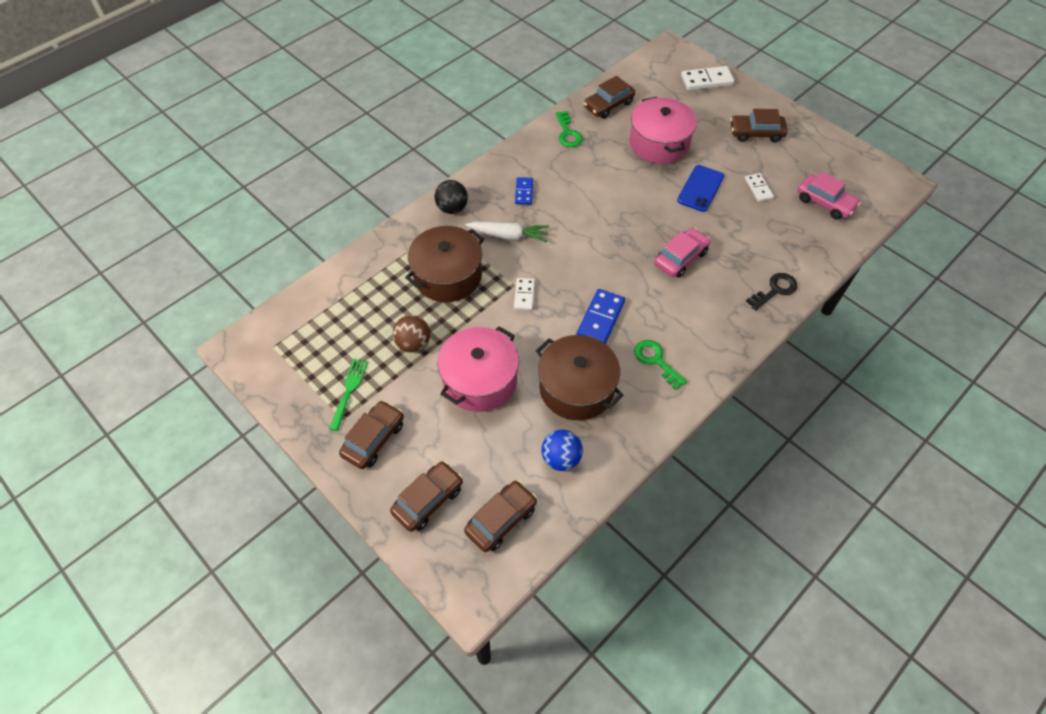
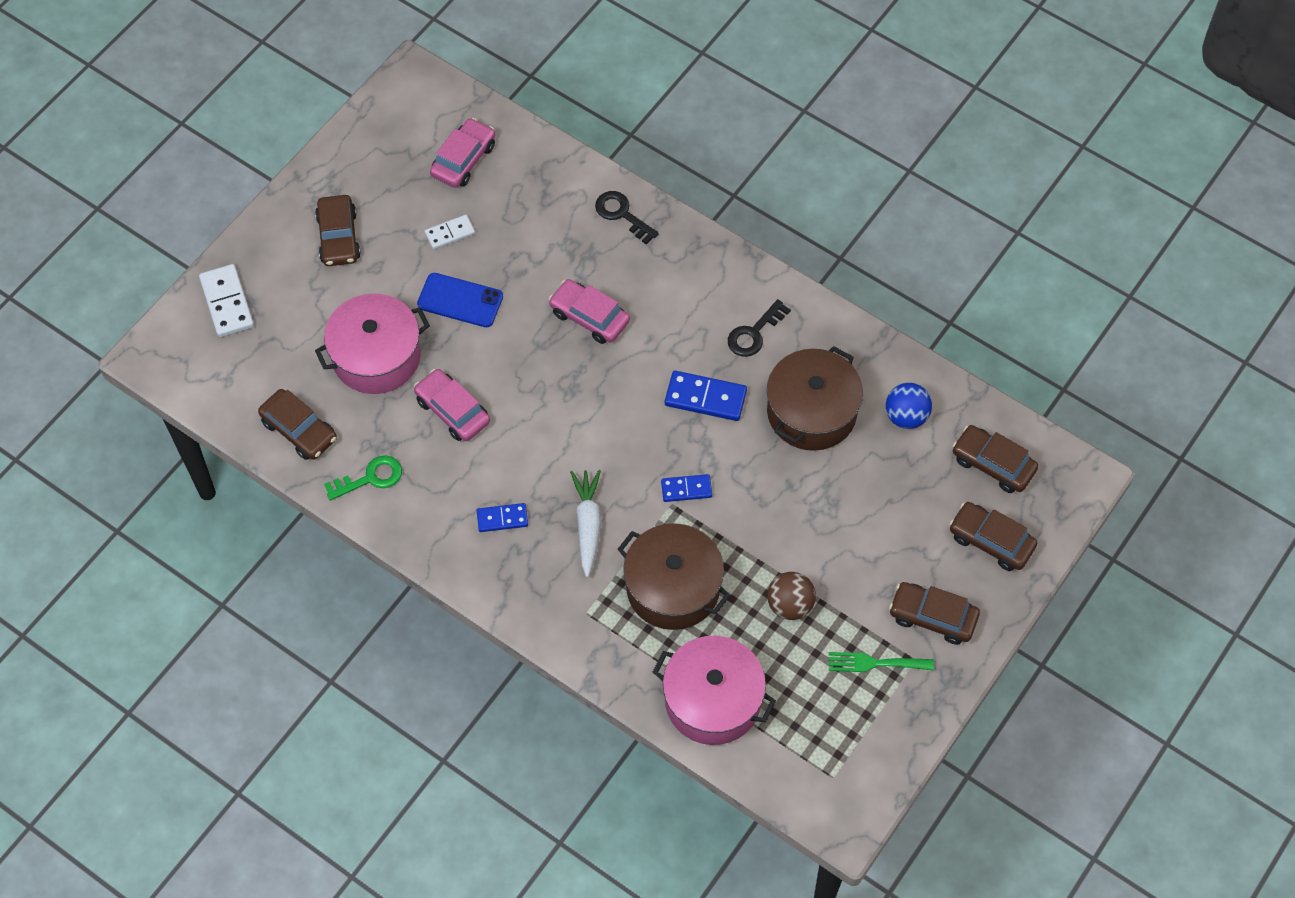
camera: 100 degrees left, 5 degrees up
black ball [435,180,468,214] -> none
pink pot [438,326,519,412] -> pink pot moved to [653,636,776,745]
white domino [514,278,535,311] -> blue domino [661,474,712,502]
green key [634,340,687,390] -> black key [728,299,791,357]
none -> pink car [414,369,490,441]

